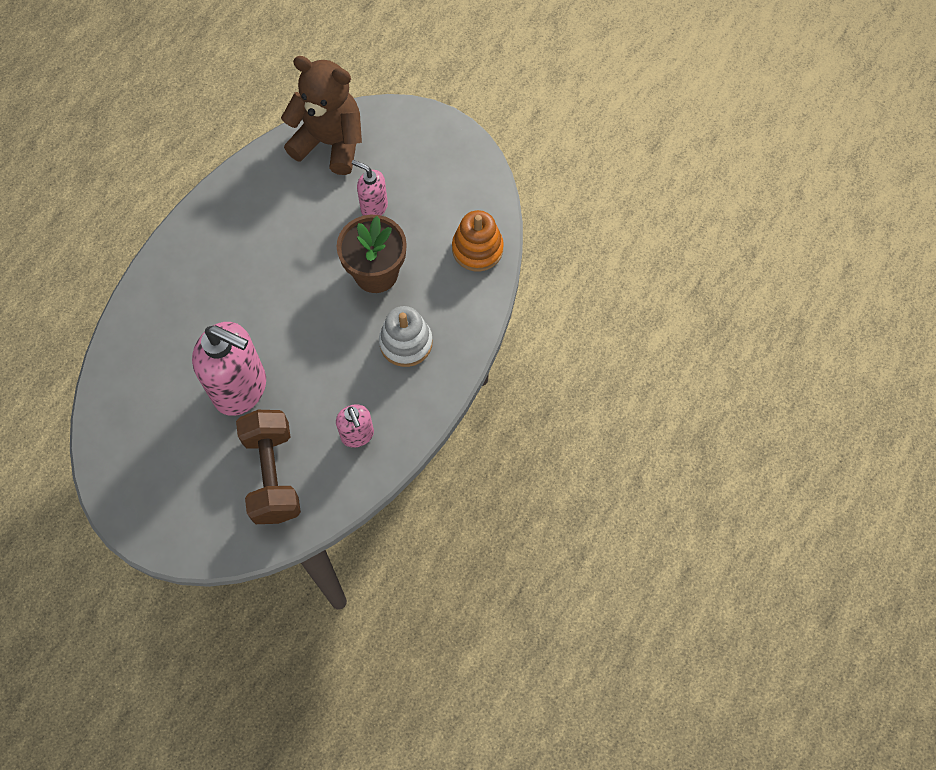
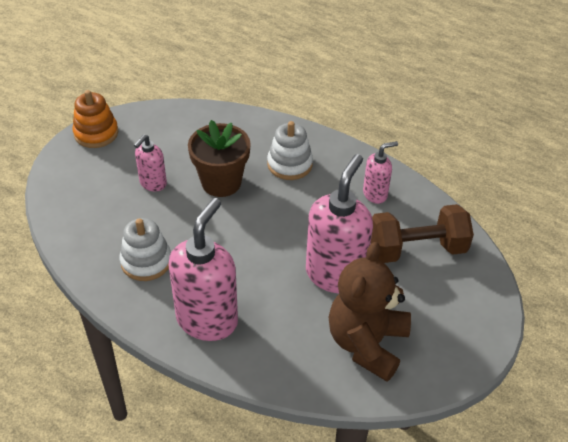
camera: 90 degrees left, 20 degrees down
brown teddy bear [281,56,362,175] -> brown teddy bear moved to [329,242,411,381]
orange stacking toy [452,210,504,272] -> orange stacking toy moved to [72,90,118,148]
none -> white stacking toy [120,218,171,281]
none -> pink soap dispenser [168,198,238,341]

